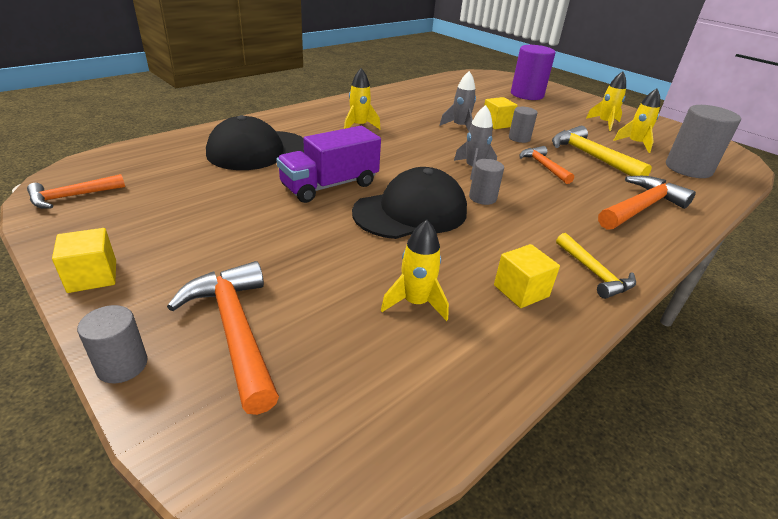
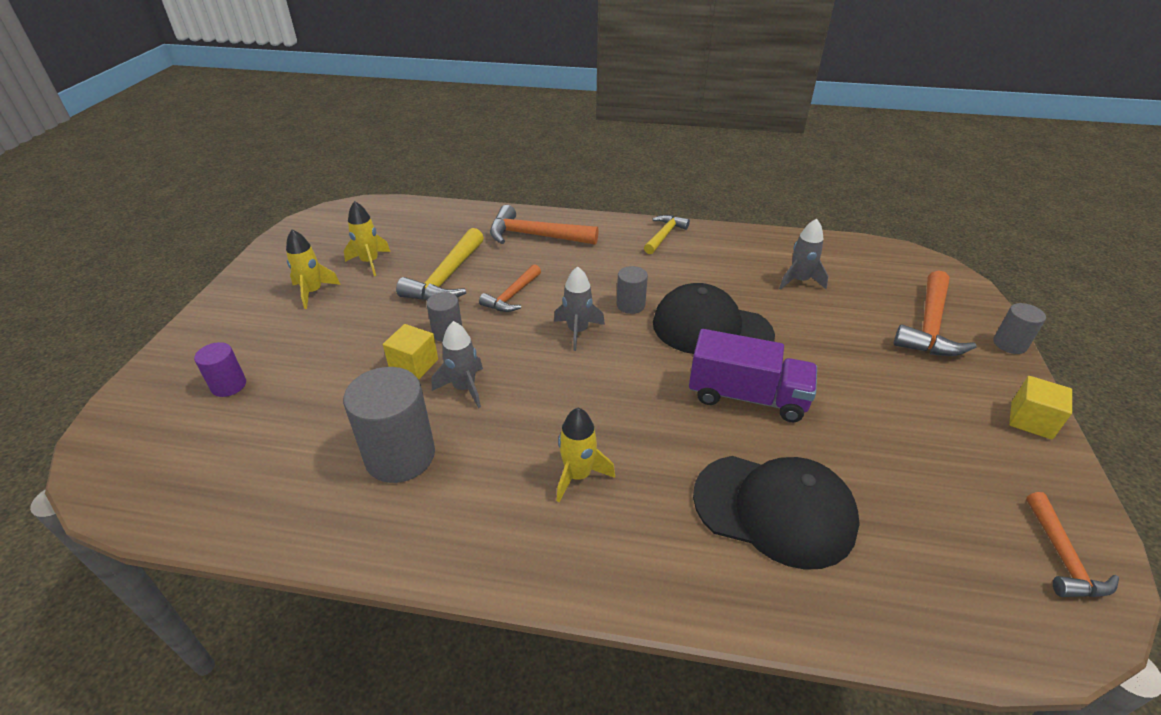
camera: 125 degrees left, 5 degrees up
orange hammer [27,174,125,208] -> orange hammer turned 75 degrees clockwise [1026,492,1119,597]
yellow rocket [381,220,449,321] -> grey rocket [779,219,828,290]
yellow cube [494,244,560,308] -> none
purple cylinder [511,45,555,100] -> purple cylinder [194,342,246,397], size x0.53
grey cylinder [666,105,741,178] -> grey cylinder moved to [343,367,435,483]

